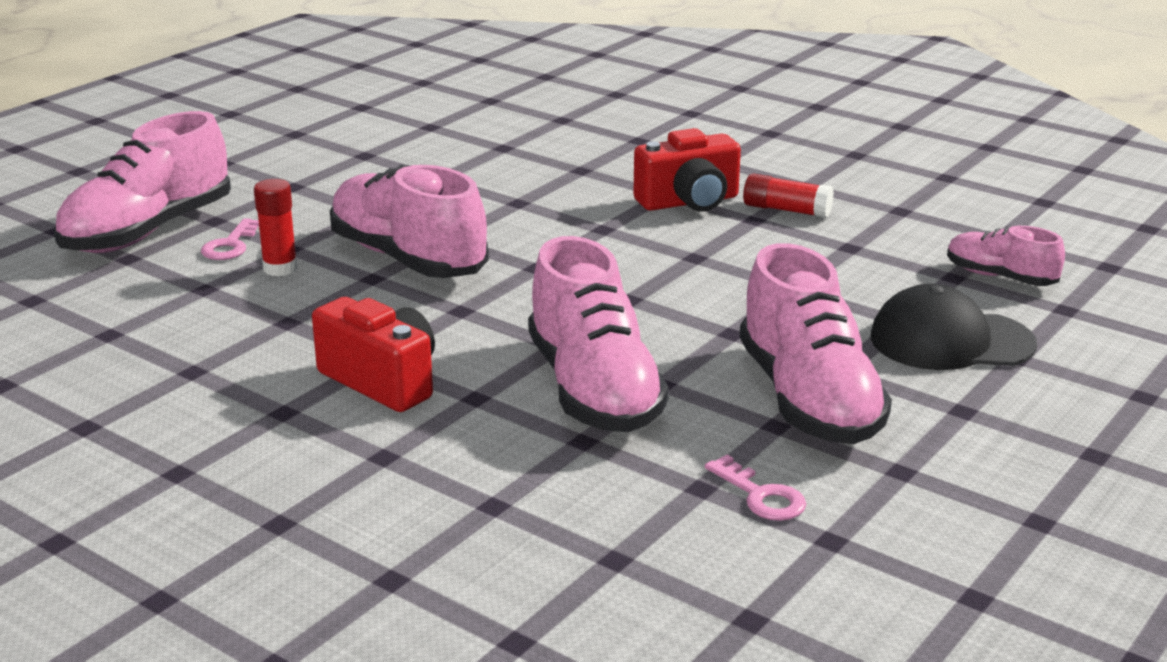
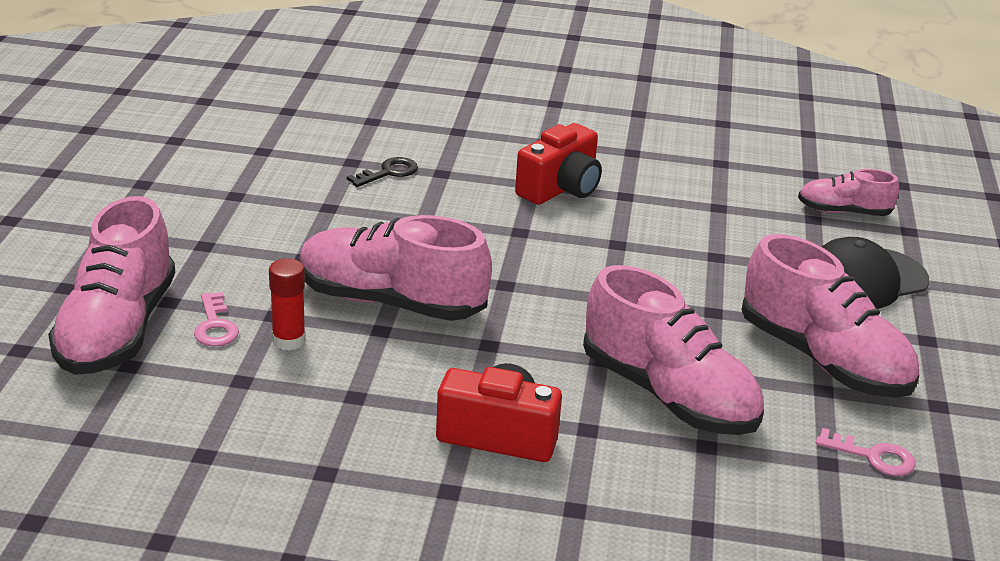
camera: 30 degrees left, 5 degrees up
red glue stick [743,173,834,218] -> none
none -> black key [347,157,418,187]

